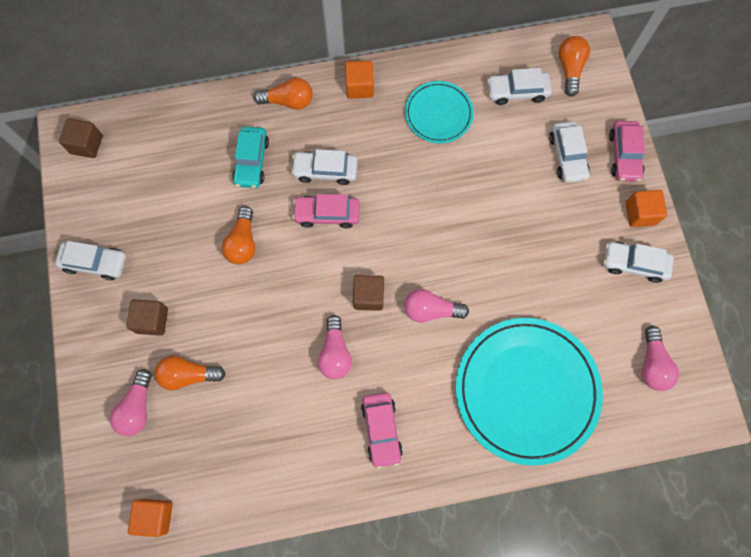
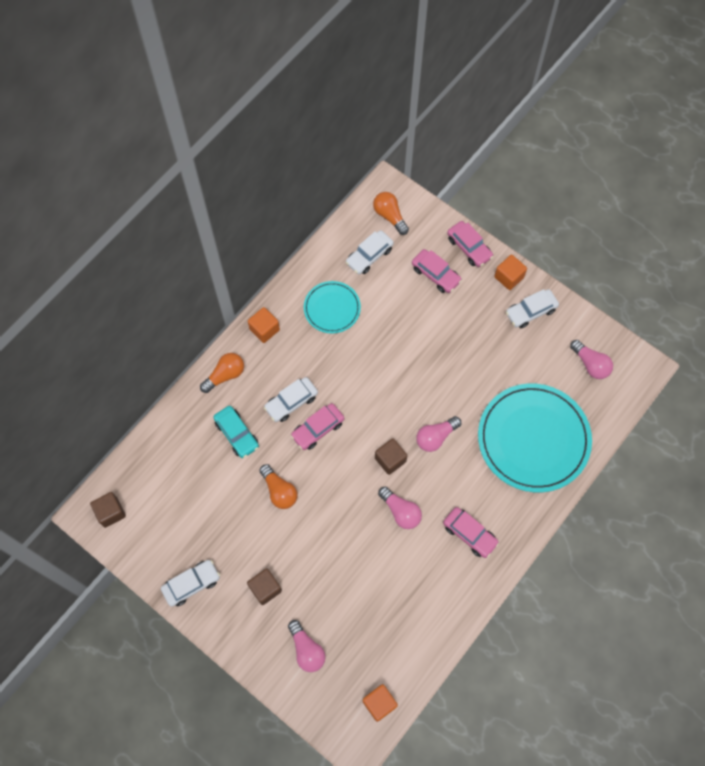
camera: 40 degrees left, 5 degrees down
orange light bulb [155,355,225,390] -> none
white car [549,121,590,183] -> pink car [412,249,462,293]

